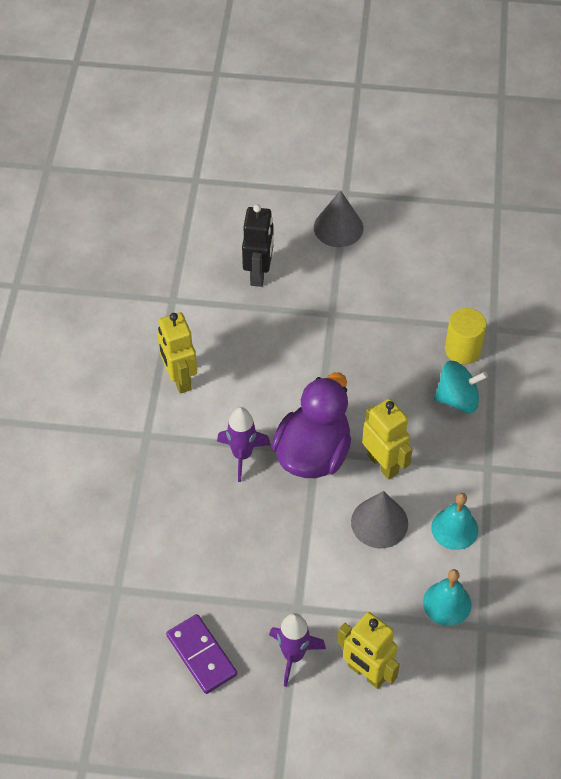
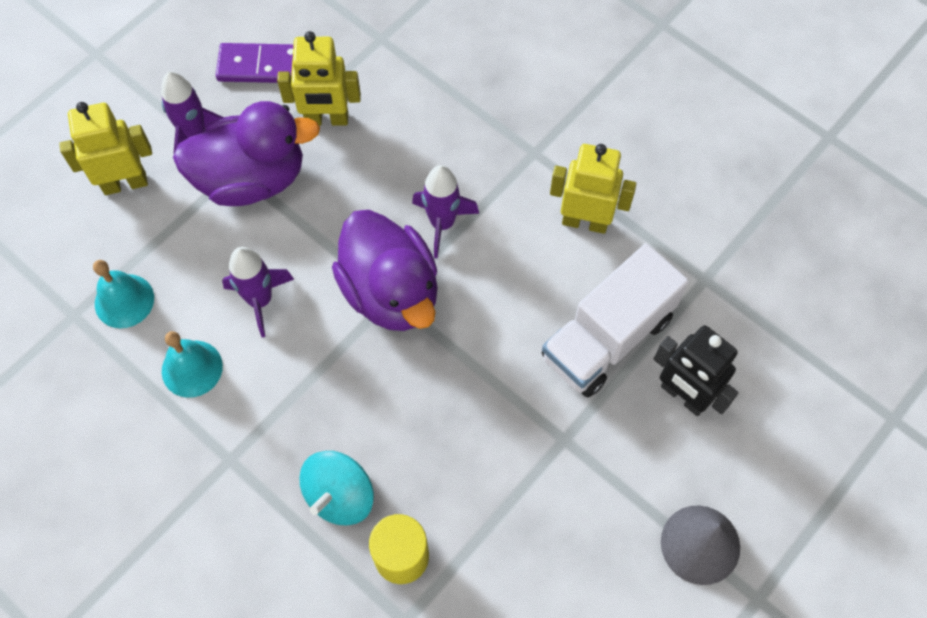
camera: 125 degrees right, 10 degrees up
grey cone [351,491,408,548] -> purple rocket [222,247,294,337]
yellow robot [362,399,413,479] -> yellow robot moved to [277,31,361,126]
none -> purple duck [173,101,320,206]
none -> white truck [541,243,689,398]

